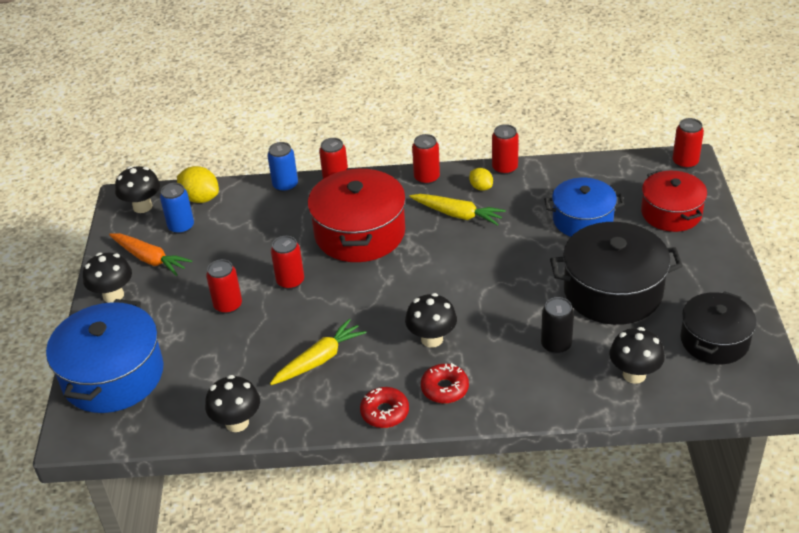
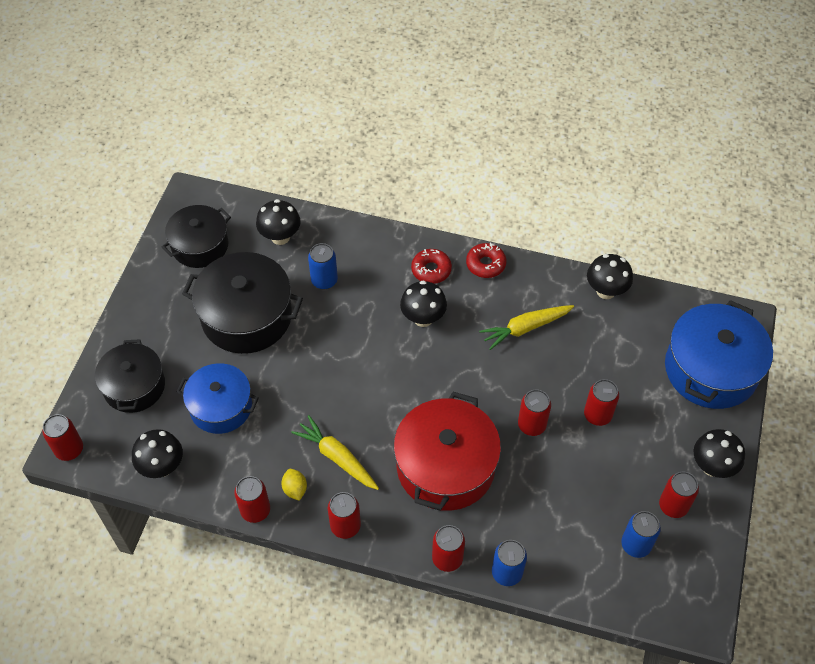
camera: 165 degrees left, 15 degrees up
orange carrot [109,233,192,276] -> red can [659,472,699,518]
black mushroom [115,166,160,213] -> black mushroom moved to [132,429,183,478]
yellow lemon [177,166,219,203] -> none
black can [541,297,574,354] -> blue can [308,243,338,289]
red pot [641,170,708,232] -> black pot [95,339,165,413]

